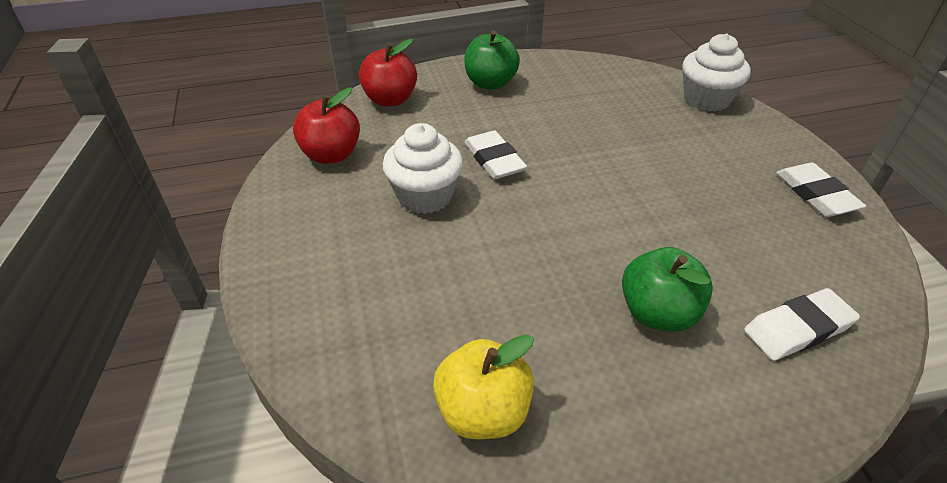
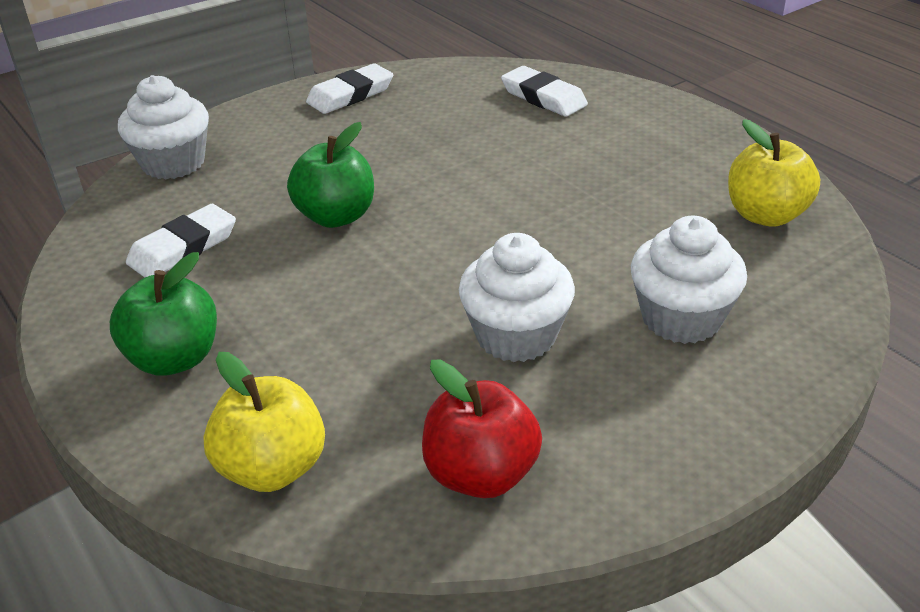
camera: 110 degrees left, 5 degrees down
red apple [359,39,417,106] -> yellow apple [203,352,325,492]
white eraser [465,131,527,179] -> white eraser moved to [126,204,236,278]
green apple [622,247,713,332] -> green apple moved to [287,122,374,228]
none -> white cupcake [631,216,747,344]

